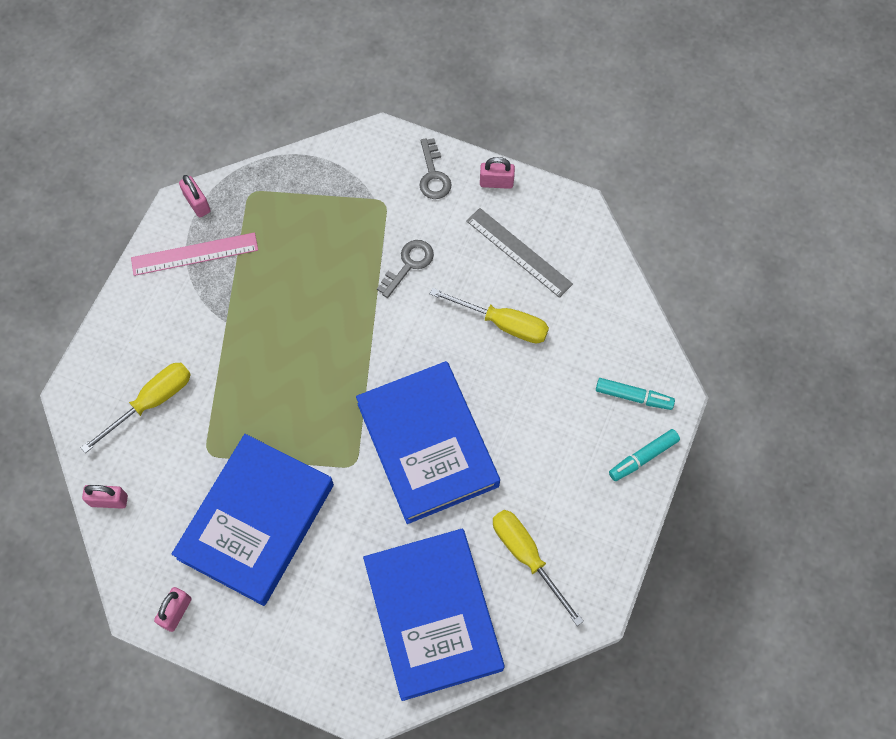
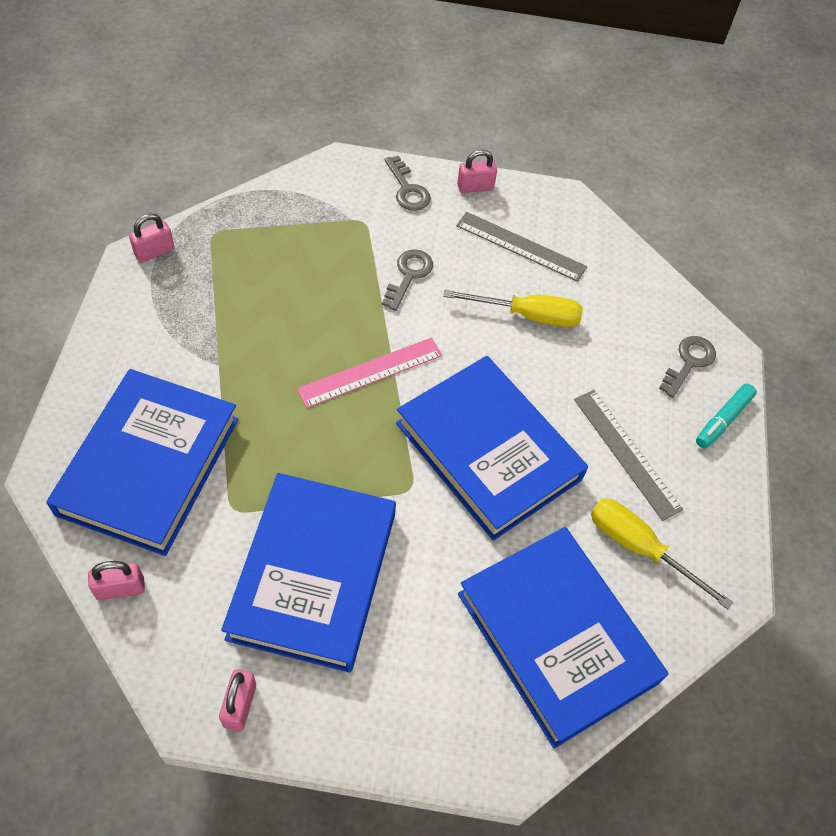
camera: 20 degrees left, 10 degrees down
yellow screwdriver [81,363,191,453] -> blue book [46,369,238,556]
pink ruler [131,232,258,276] -> pink ruler moved to [297,338,443,408]
pink padlock [179,175,211,217] -> pink padlock turned 75 degrees counterclockwise [129,213,175,263]
turquoise marker [596,378,675,410] -> grey key [659,336,716,398]
none -> grey ruler [574,390,683,521]

